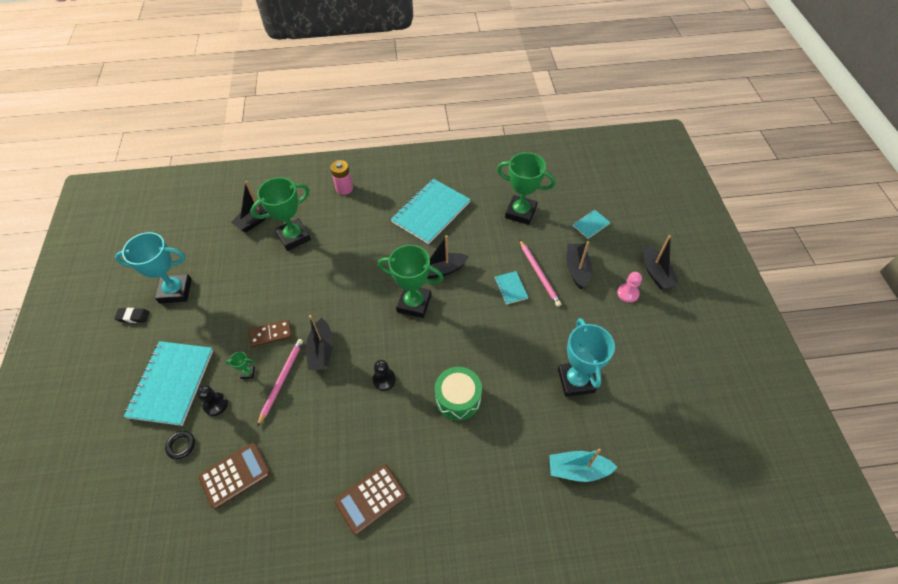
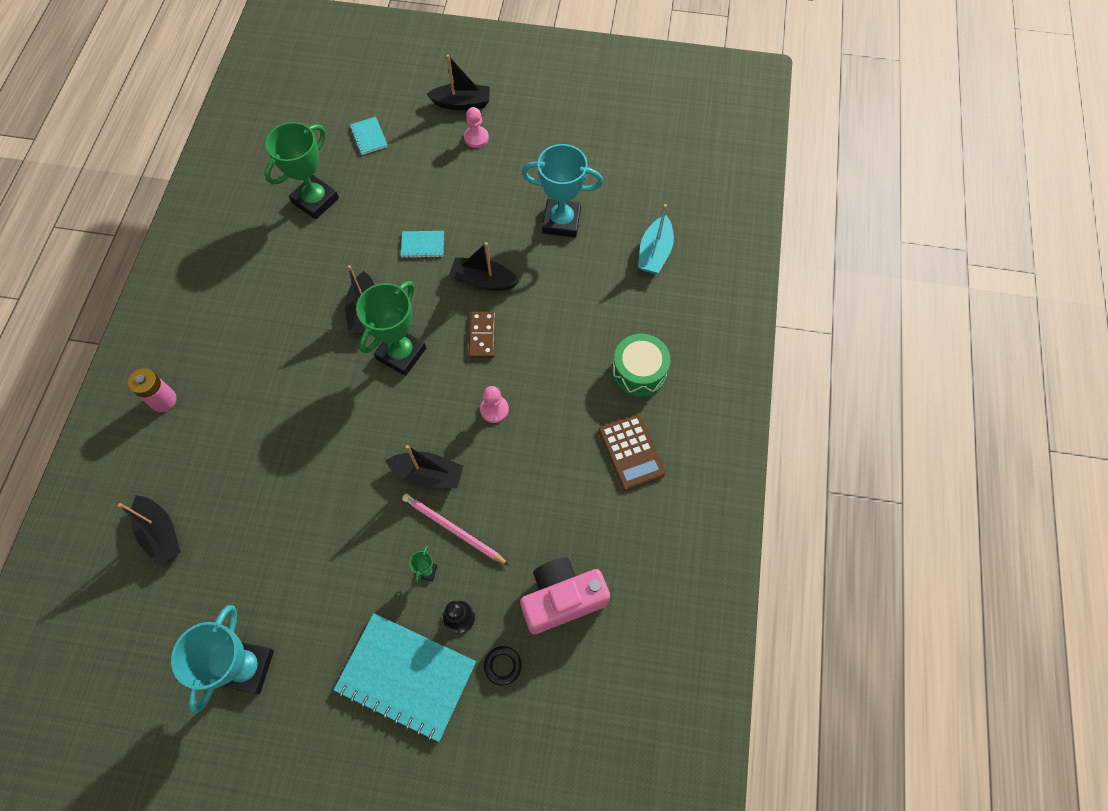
camera: 75 degrees left, 10 degrees up
black eraser [114,308,150,323] -> none
brown calculator [199,443,270,509] -> pink camera [520,558,610,634]
brown domino [249,320,292,347] -> brown domino moved to [468,311,496,358]
green trophy [250,177,311,251] -> none
black pawn [373,360,396,391] -> pink pawn [480,386,509,423]
turquoise notebook [391,179,471,244] -> none
green drum [435,367,482,421] -> green drum moved to [612,334,670,397]
pink pencil [519,239,561,307] -> none
black boat [566,241,592,289] -> black boat moved to [449,242,519,291]

